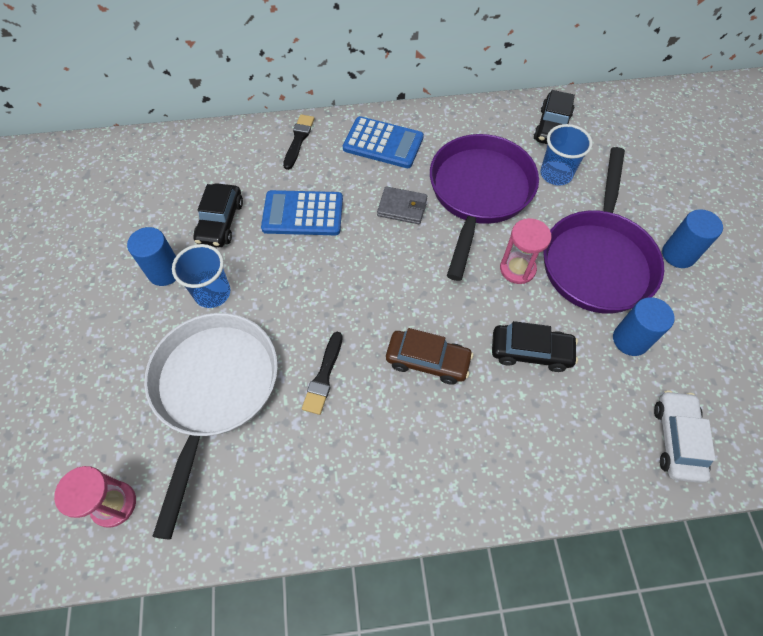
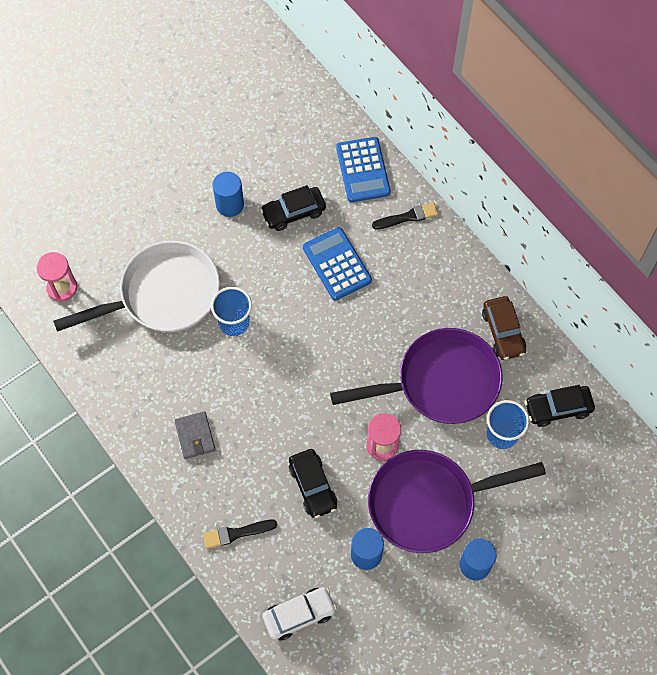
camera: 60 degrees right, 5 degrees up
blue cup [172,244,230,308] -> blue cup moved to [211,287,252,336]
black brush [302,332,343,415] -> black brush moved to [203,520,277,549]
blue calculator [343,116,424,168] -> blue calculator moved to [336,137,391,202]
grey wallet [377,186,427,224] -> grey wallet moved to [174,411,216,459]
brown car [386,328,474,385] -> brown car moved to [482,296,526,360]

